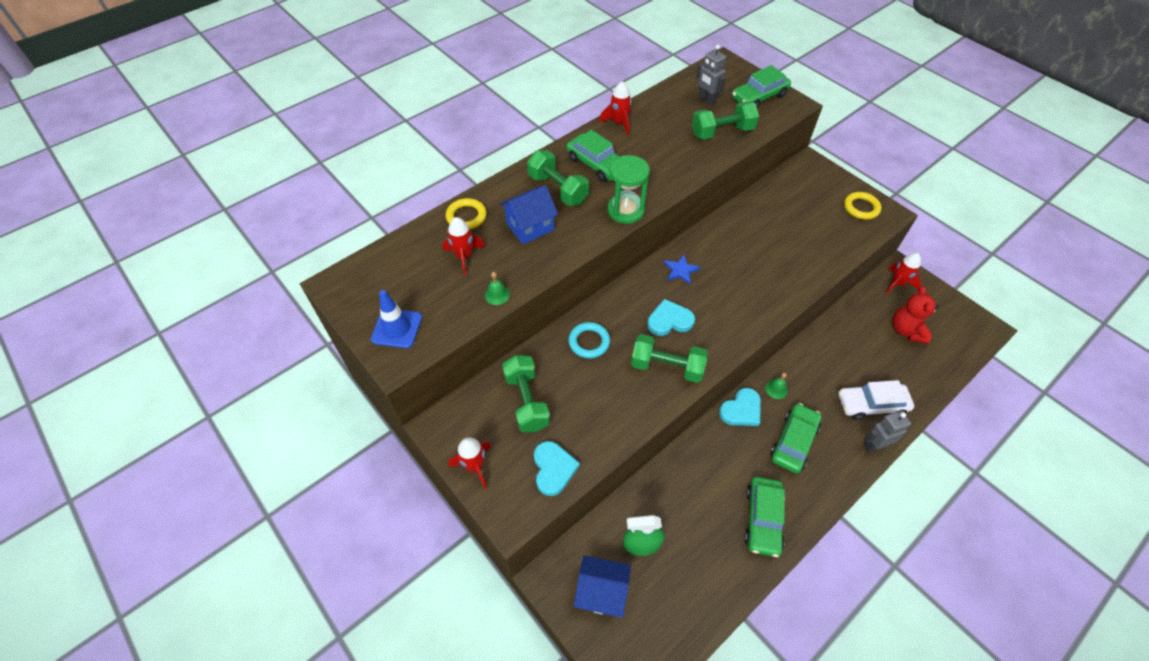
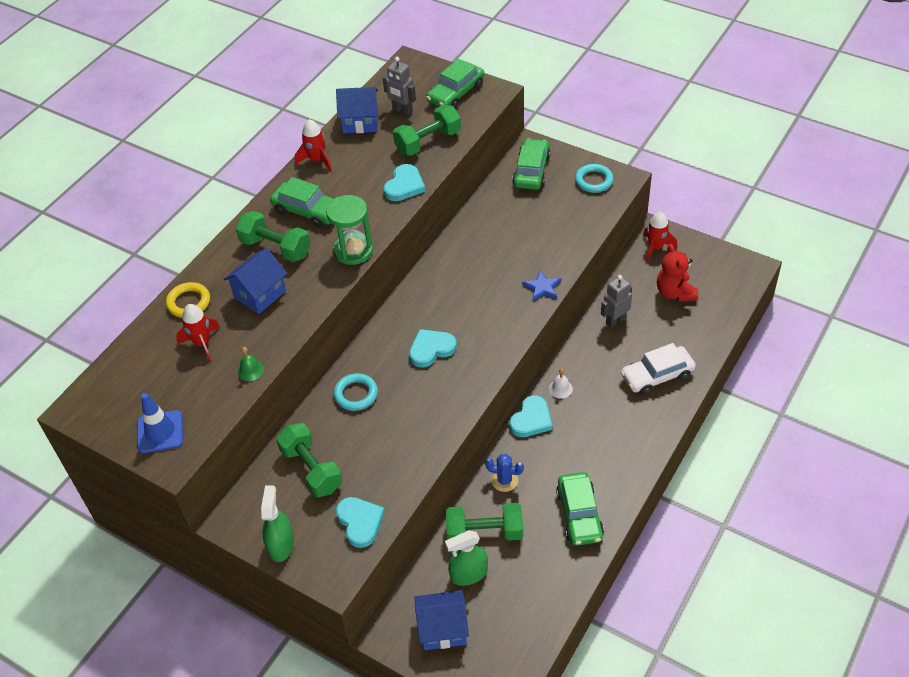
camera: 15 degrees left, 5 degrees down
red rocket [449,437,491,489] -> green spray bottle [261,485,294,562]
green dumbbell [631,334,708,383] -> green dumbbell moved to [446,503,523,541]
blue star [664,255,701,284] -> blue star moved to [522,270,562,301]
green bell [765,373,788,399] -> white bell [549,368,573,399]
green car [771,403,822,474] -> green car moved to [512,138,551,190]
yellow ring [844,192,881,220] -> turquoise ring [575,164,614,193]
grey robot [863,410,911,452] -> grey robot moved to [601,275,632,328]
none -> blue house [336,87,378,133]
none -> turquoise heart [383,164,425,201]
none -> blue cactus [485,454,524,492]

